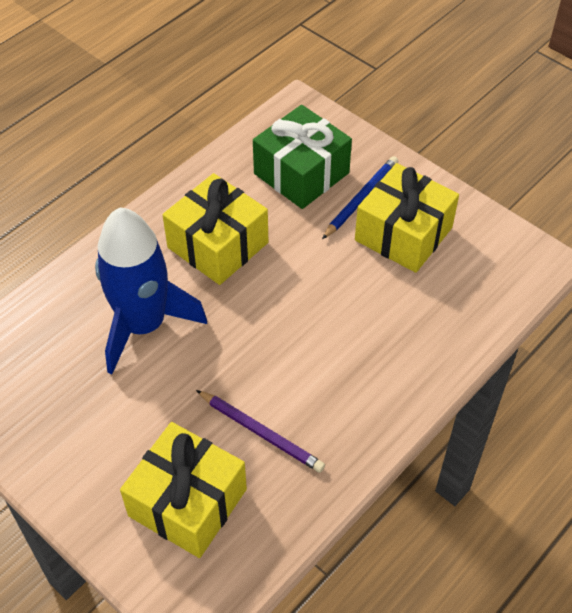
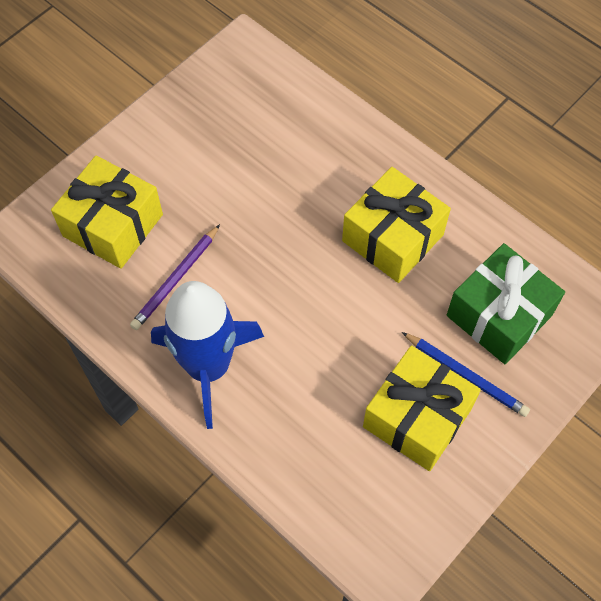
camera: 90 degrees right, 10 degrees up
blue rocket [95,207,207,374] -> blue rocket moved to [151,281,264,429]

